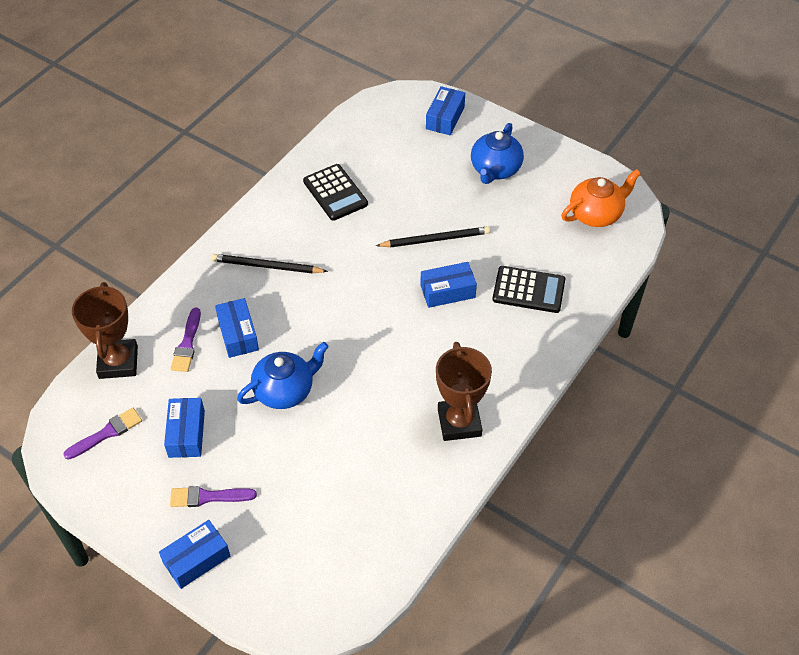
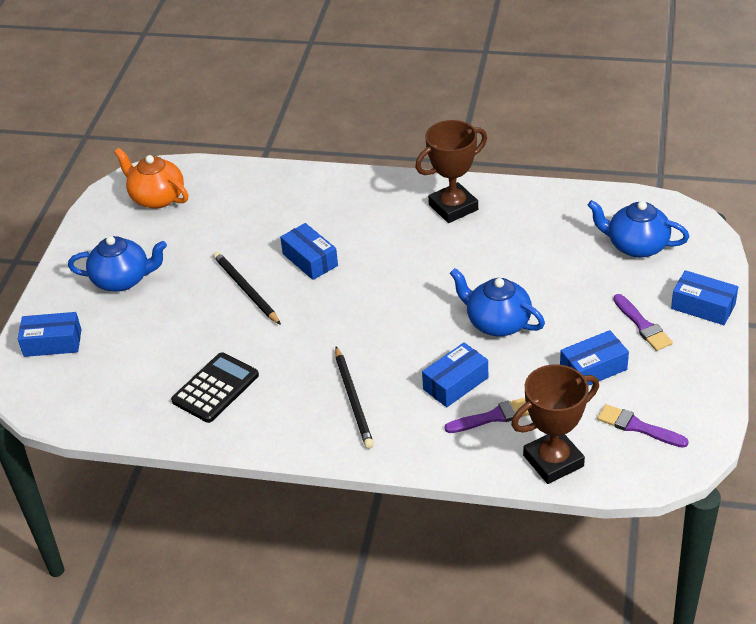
camera: 110 degrees left, 10 degrees down
black calculator [492,266,565,313] -> none
none -> blue teapot [588,200,689,258]

